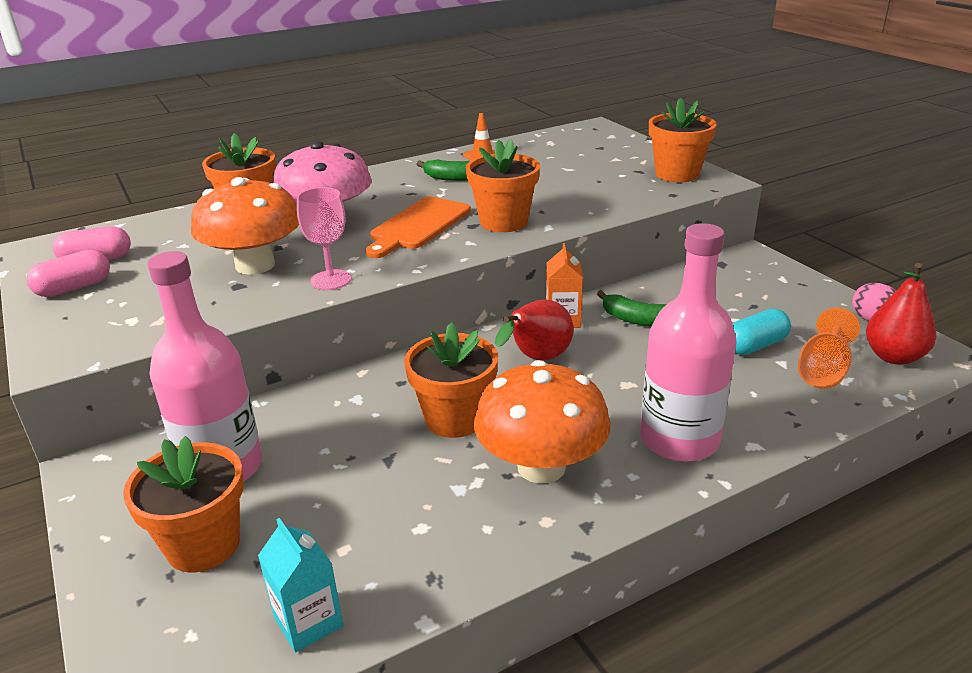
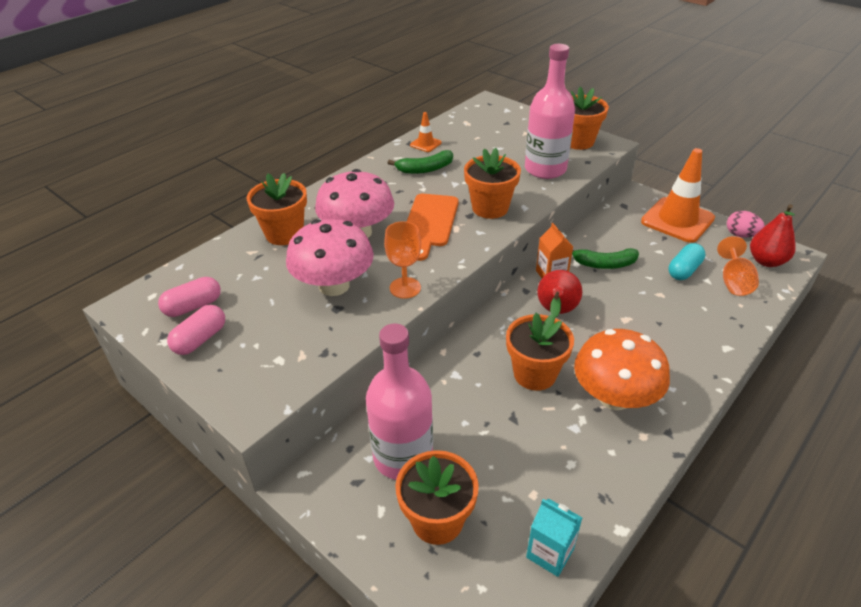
camera: 20 degrees left, 10 degrees up
orange mushroom [191,177,299,275] -> pink mushroom [286,219,374,296]
pink goblet [297,187,351,290] -> orange goblet [384,221,421,299]
pink bottle [640,223,737,462] -> pink bottle moved to [525,44,575,179]
none -> orange traffic cone [641,148,715,243]

